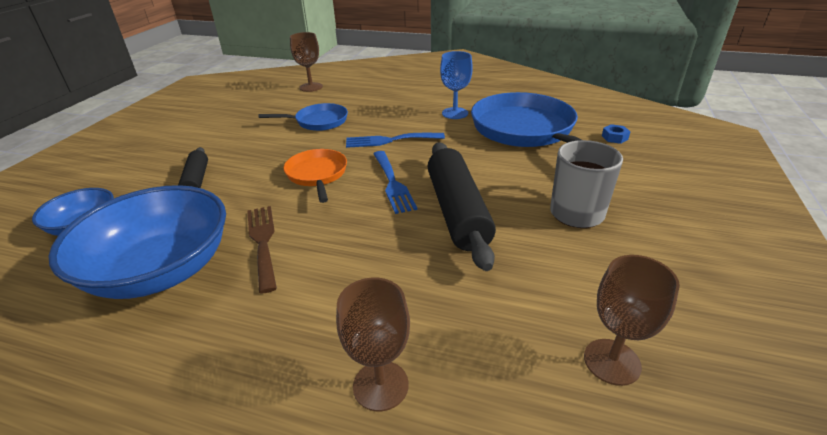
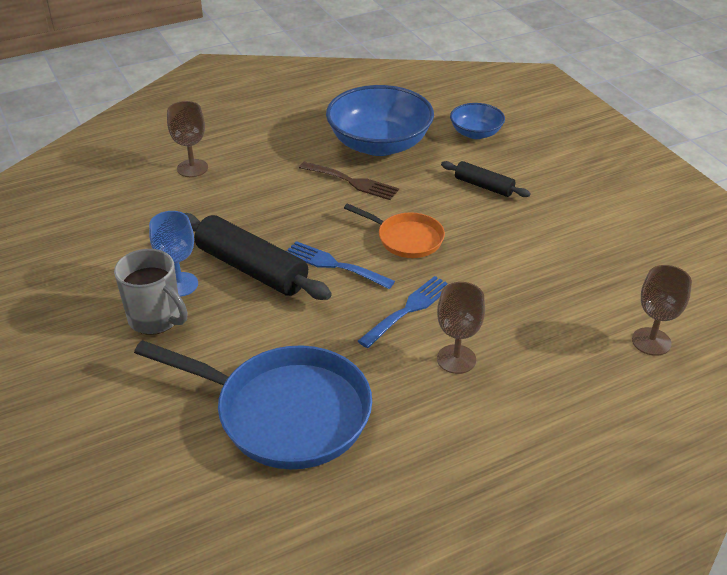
camera: 135 degrees right, 5 degrees up
blue pan [258,103,348,131] -> none
blue goblet [440,51,473,119] -> blue goblet moved to [149,211,198,297]
brown goblet [584,255,680,386] -> brown goblet moved to [437,282,485,374]
blue nut [602,124,630,144] -> none

